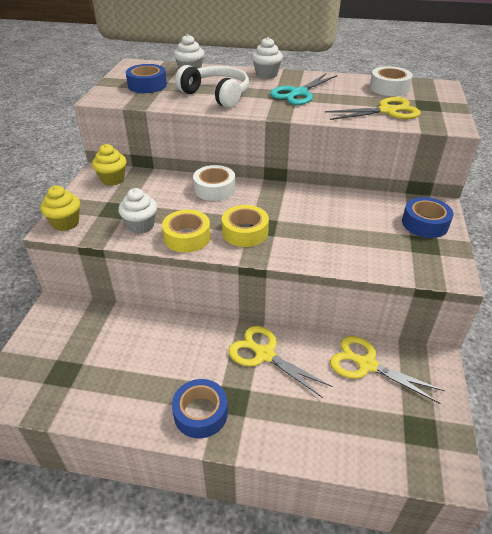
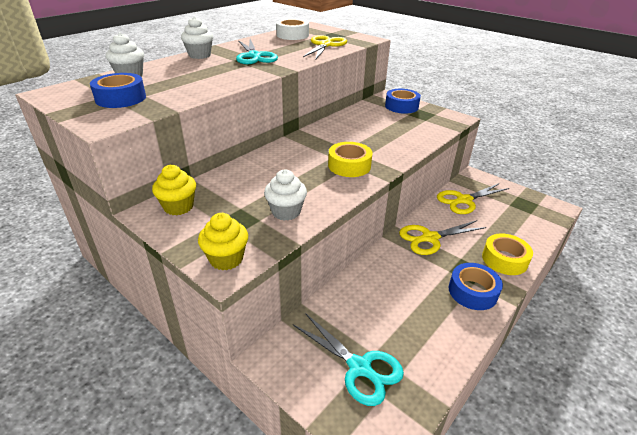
camera: 60 degrees left, 5 degrees down
yellow tape [162,210,211,253] -> yellow tape moved to [482,233,533,275]
white headphones [175,65,249,108] -> none
white tape [193,165,235,201] -> none
none -> turquoise scissors [293,313,404,406]

